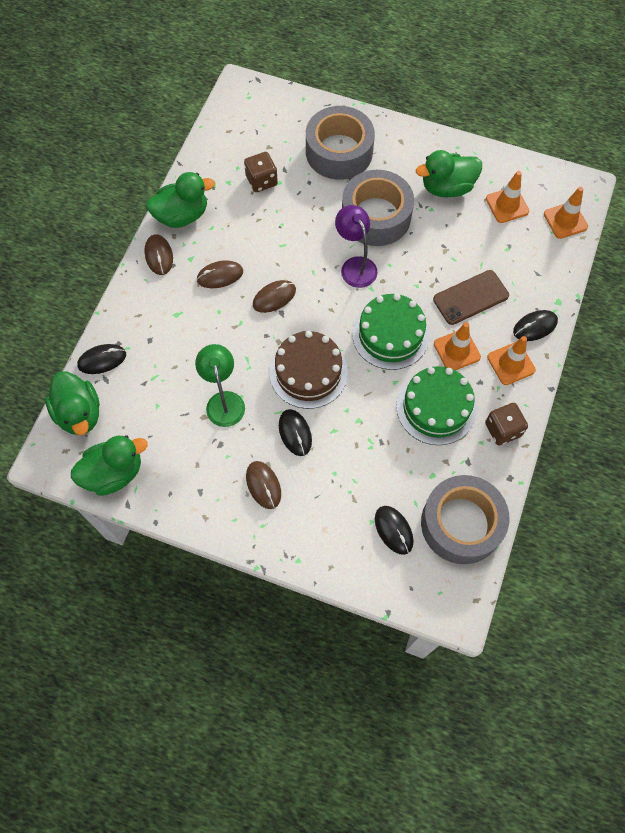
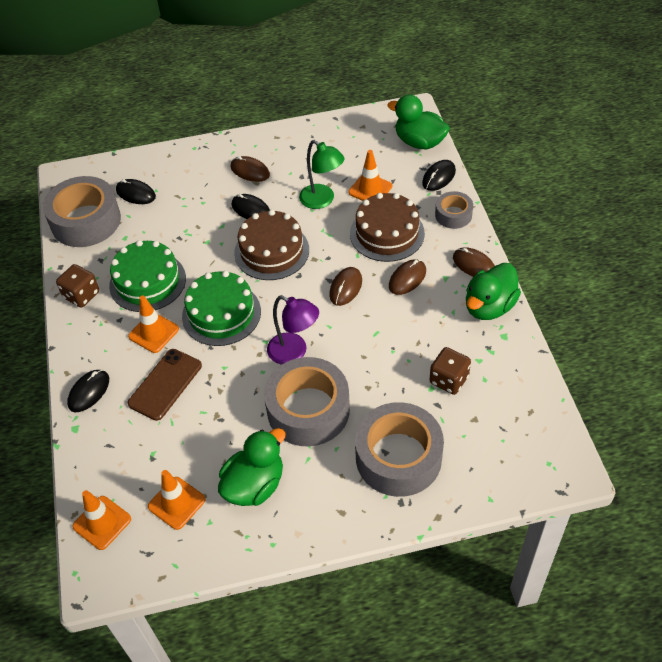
camera: 150 degrees right, 15 degrees down
green duck [71,435,148,496] -> none
orange traffic cone [487,336,536,385] -> orange traffic cone moved to [348,150,392,201]
none -> brown cake [350,193,425,262]
none -> grey tape [435,191,473,229]

